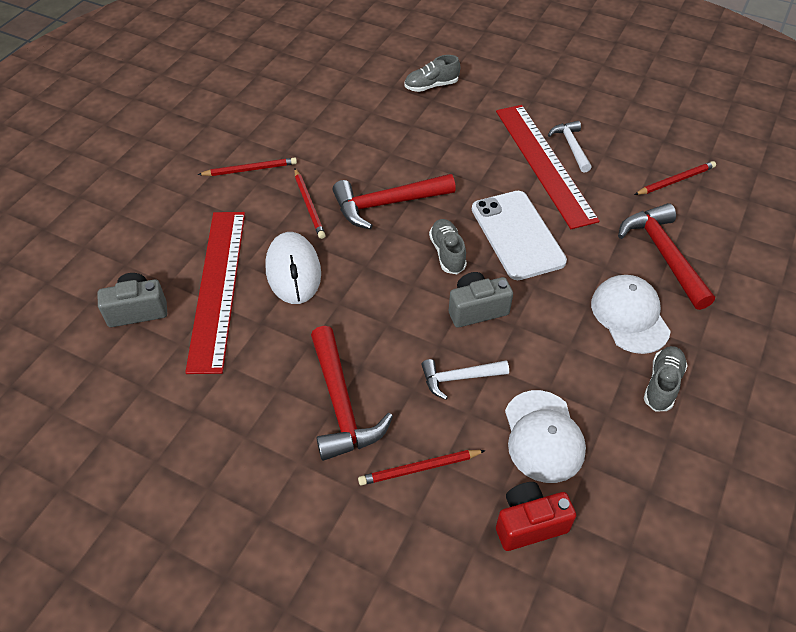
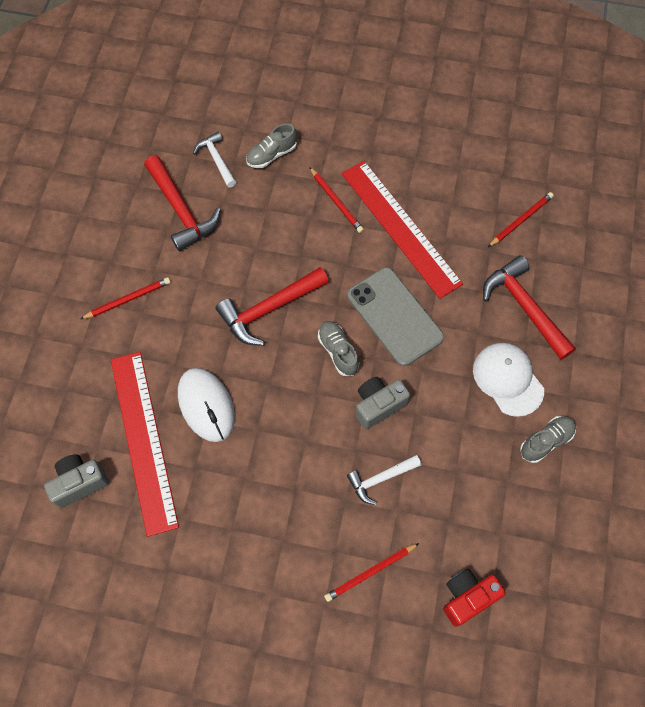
camera: 15 degrees left, 15 degrees up
red pencil [294,169,326,239] -> red pencil moved to [310,167,364,233]
red hammer [311,326,393,461] -> red hammer moved to [144,155,221,251]
white phone [472,191,567,280] -> grey phone [347,267,444,366]
white cap [505,390,586,483] -> none
white hammer [548,121,592,173] -> white hammer moved to [193,132,236,187]
grey shoe [644,346,688,412] -> grey shoe turned 45 degrees clockwise [520,416,576,463]

